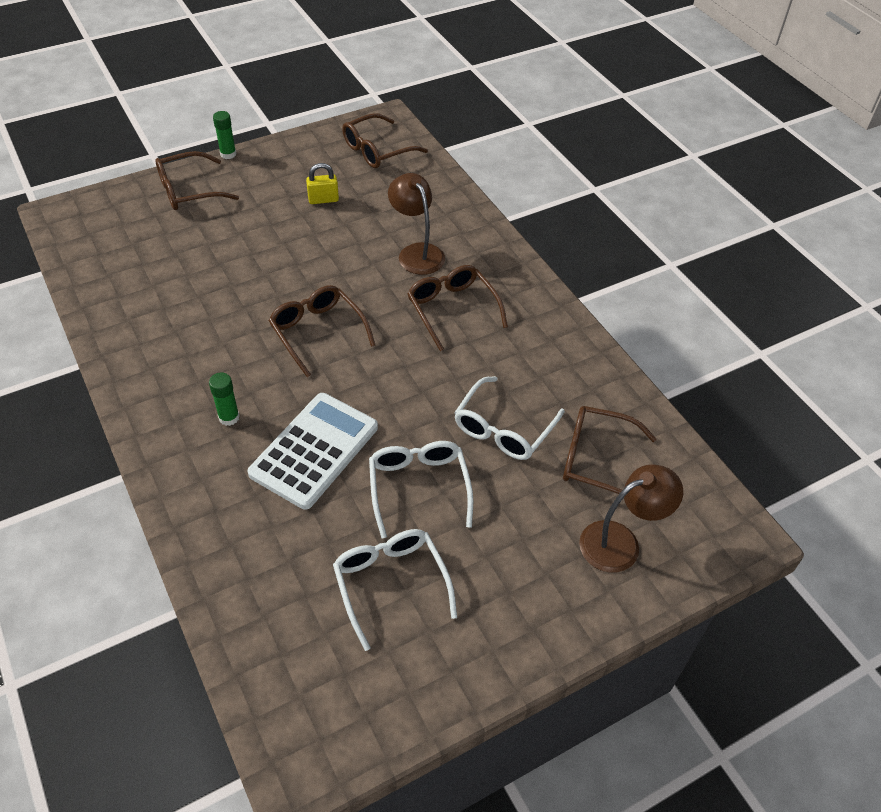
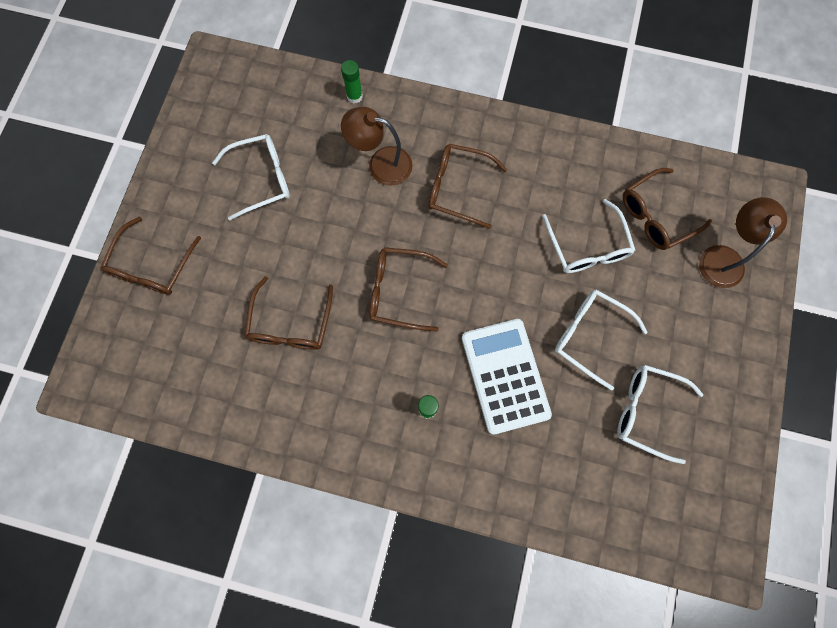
camera: 45 degrees left, 25 degrees up
green glue stick [213,111,236,159] -> green glue stick moved to [341,60,363,104]
yellow padlock [306,163,339,204] -> white glasses [212,134,290,220]
brown glasses [342,113,428,168] -> brown glasses moved to [244,276,333,350]

